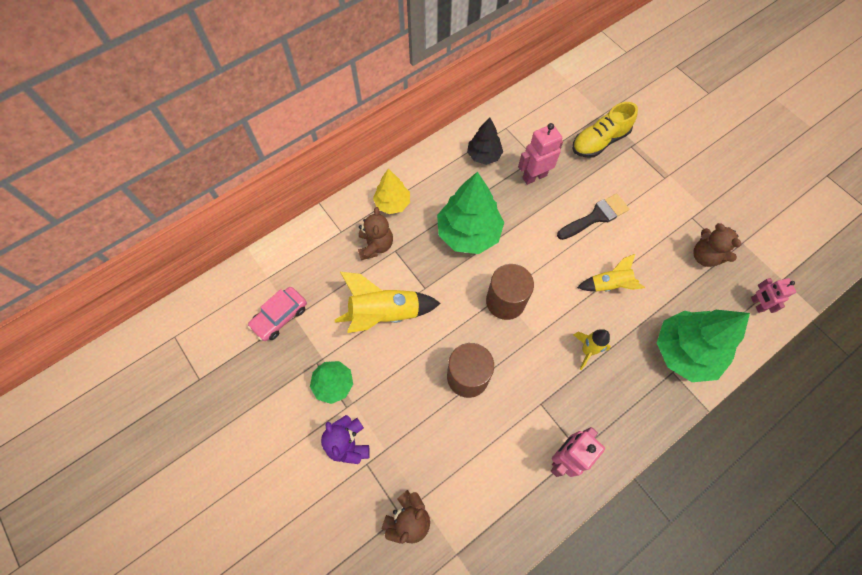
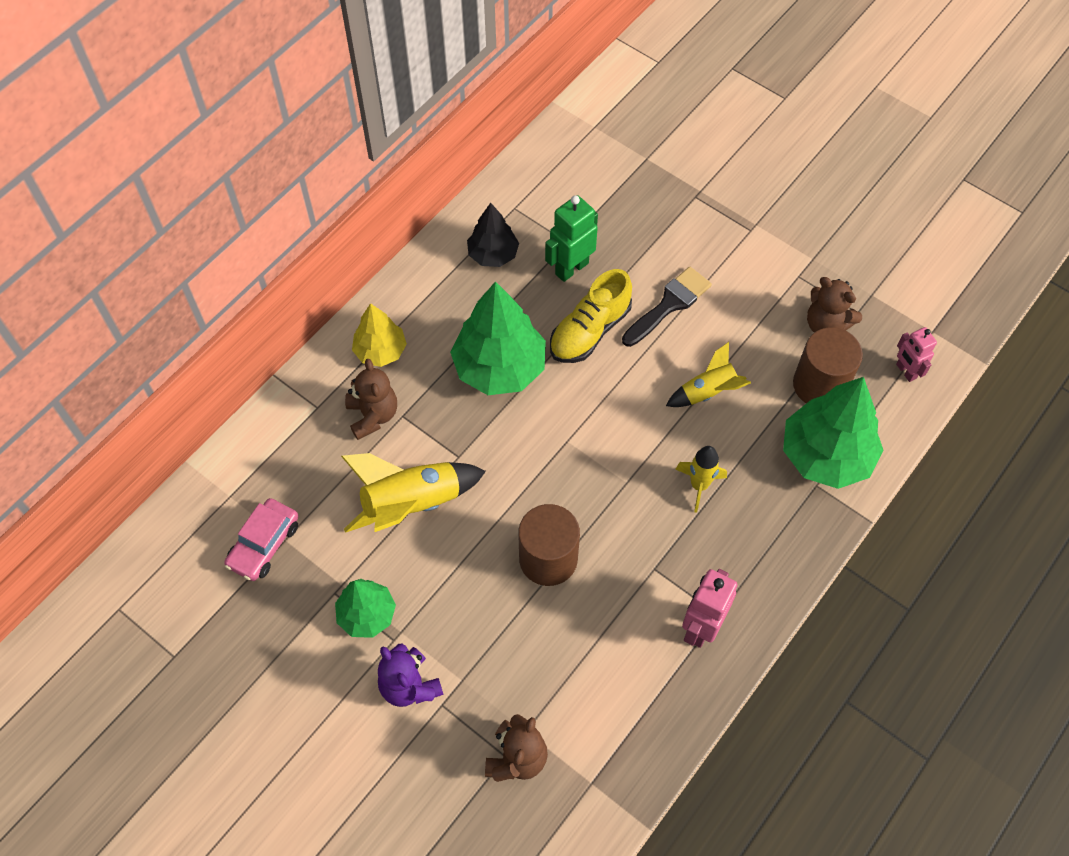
camera: 15 degrees left, 5 degrees down
brown cylinder [486,264,534,320] -> brown cylinder moved to [793,327,863,403]
pink robot [518,123,563,185] -> green robot [545,195,598,282]
yellow shoe [572,102,638,158] -> yellow shoe moved to [550,269,632,363]

